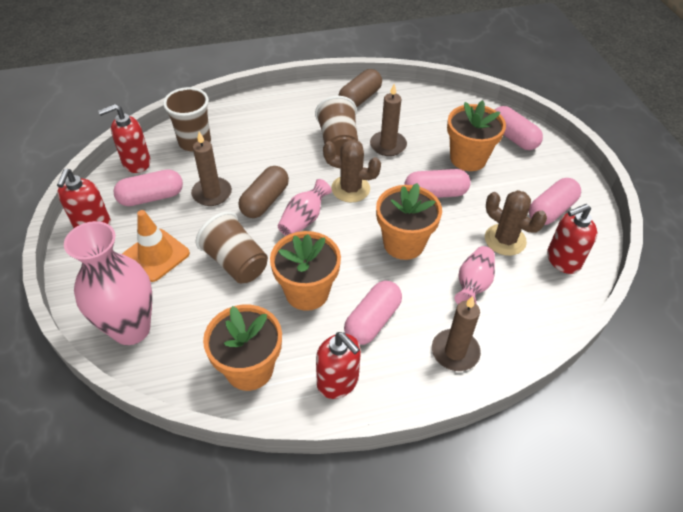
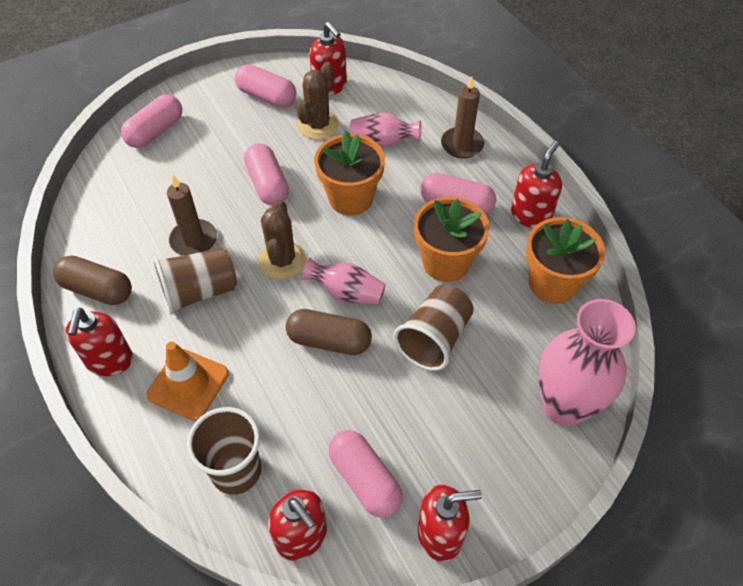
camera: 105 degrees left, 5 degrees up
orange traffic cone [123,210,190,282] -> orange traffic cone moved to [146,342,229,421]
brown candle [191,132,232,206] -> none
orange flower pot [447,100,506,171] -> none
none -> red soap dispenser [65,308,133,376]

